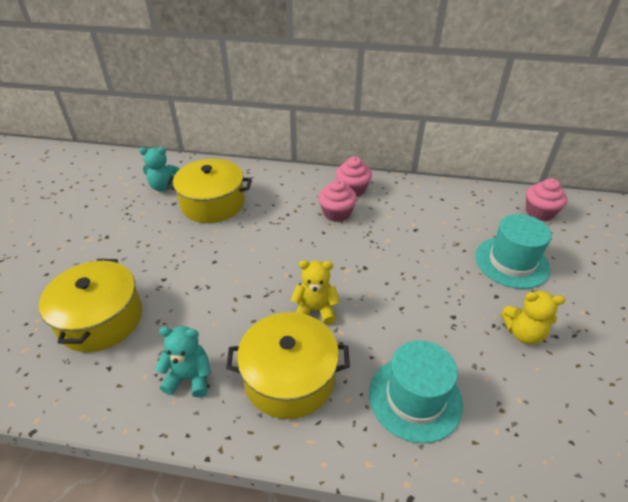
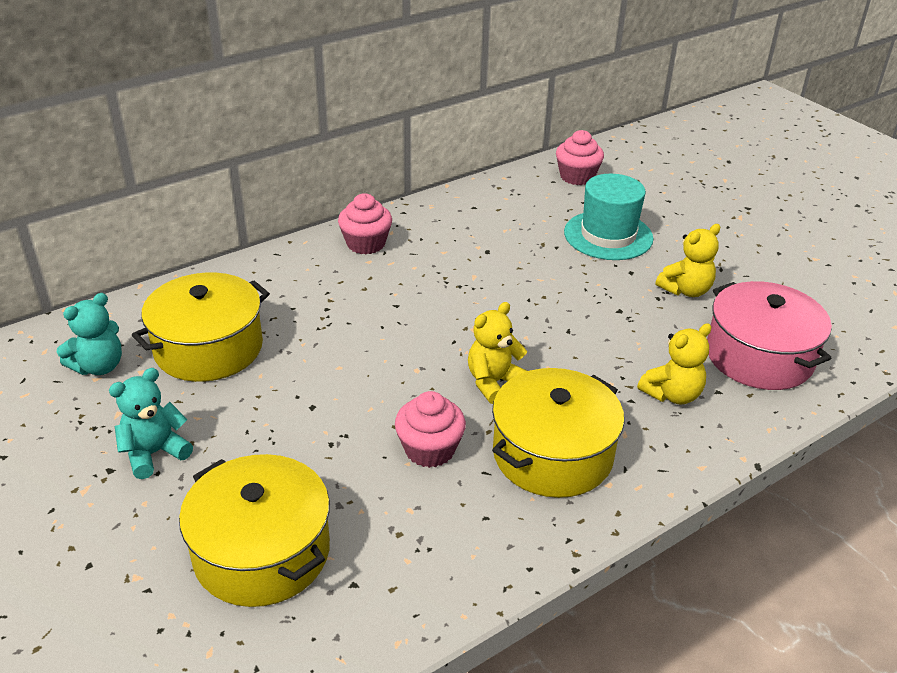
camera: 45 degrees left, 5 degrees down
turquoise teddy bear [155,326,211,398] -> turquoise teddy bear moved to [109,368,193,479]
pink cupcake [318,179,357,222] -> pink cupcake moved to [395,391,466,468]
turquoise hat [369,340,463,443] -> yellow teddy bear [637,323,711,405]
none -> pink pot [707,281,832,390]

